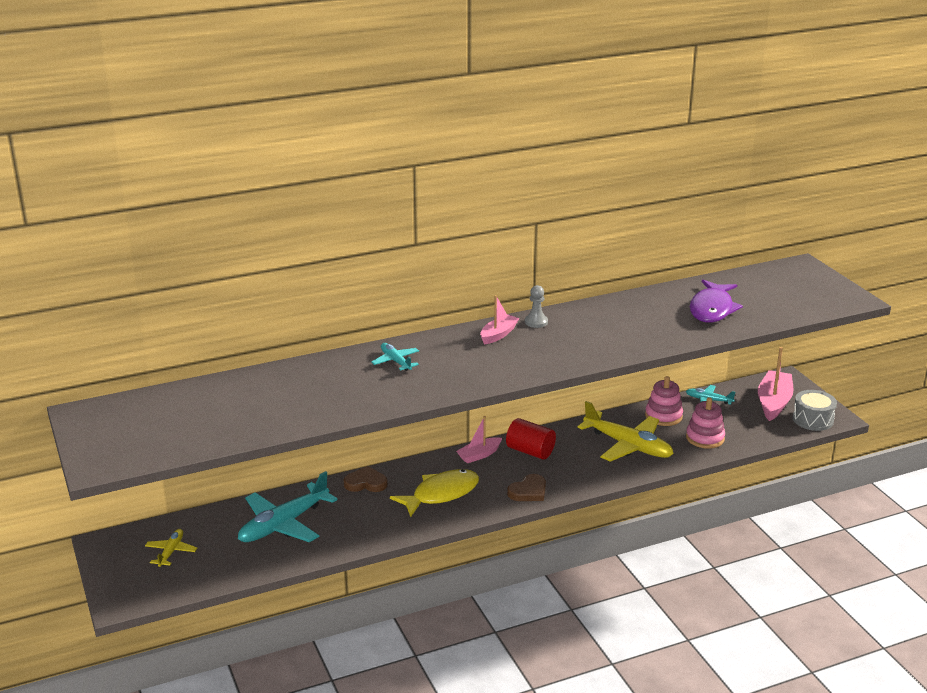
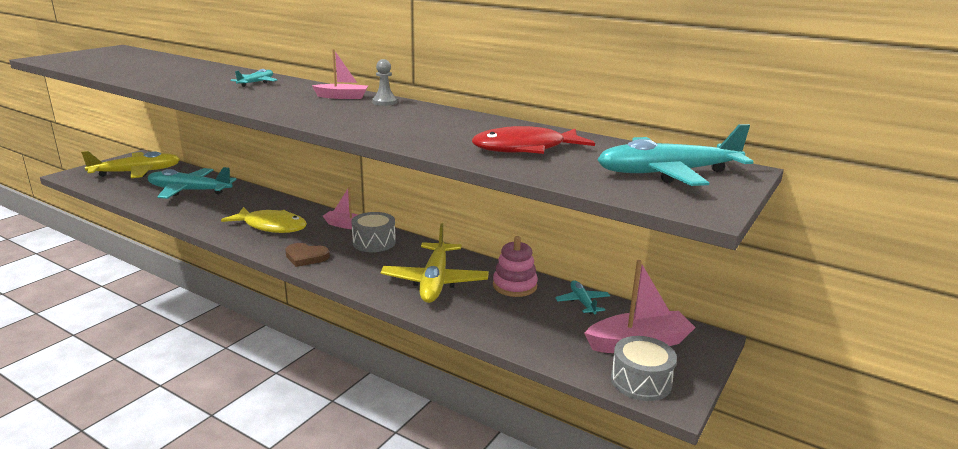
camera: 55 degrees right, 5 degrees down
yellow plane [145,529,197,567] -> yellow plane [81,151,180,178], size x1.99
brown heart [344,466,388,492] -> none
red cylinder [506,418,556,460] -> grey drum [351,212,396,252]
pink stacking toy [686,397,725,449] -> none
purple fish [690,280,743,323] -> red fish [472,126,595,154]
none -> turquoise plane [597,124,754,186]

